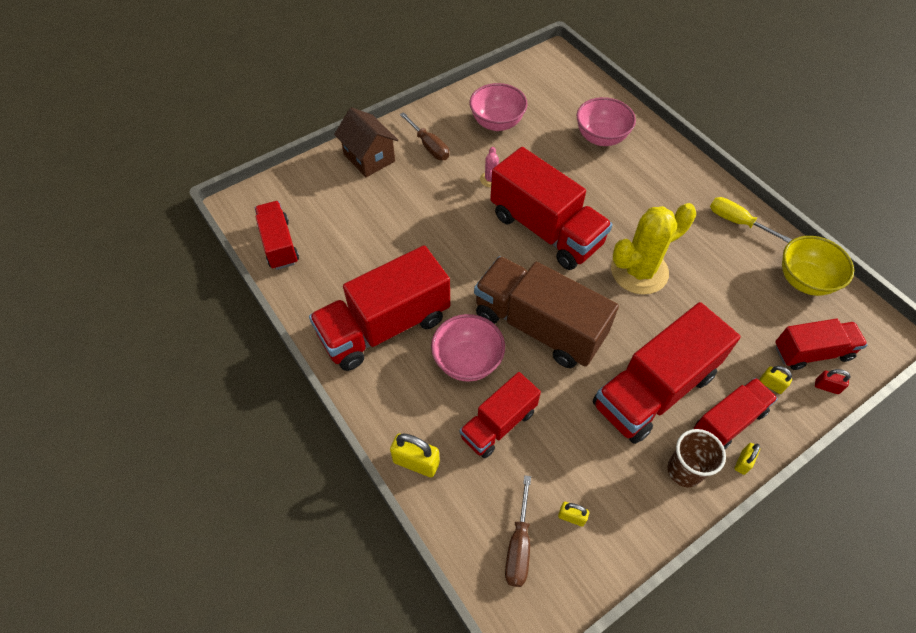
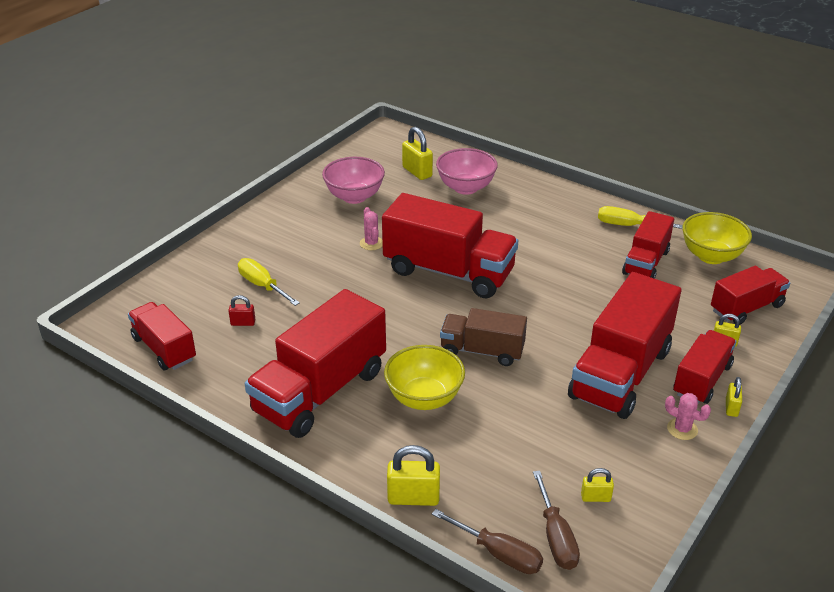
camera: 20 degrees left, 20 degrees down
brown house [334,107,398,177] -> none
brown screwdriver [400,112,449,160] -> brown screwdriver moved to [432,509,543,574]
pink bowl [431,314,505,382] -> yellow bowl [384,345,465,410]
red truck [460,372,541,458] -> red truck moved to [622,211,674,279]
brown truck [474,256,619,368] -> brown truck [440,308,527,366], size x0.58
yellow cactus [611,203,696,295] -> none
brown cup [667,429,726,487] -> pink cactus [665,393,711,440]
red padlock [815,369,850,394] -> red padlock moved to [228,295,256,326]
none -> yellow screwdriver [238,258,300,306]
none -> yellow padlock [402,127,433,180]

